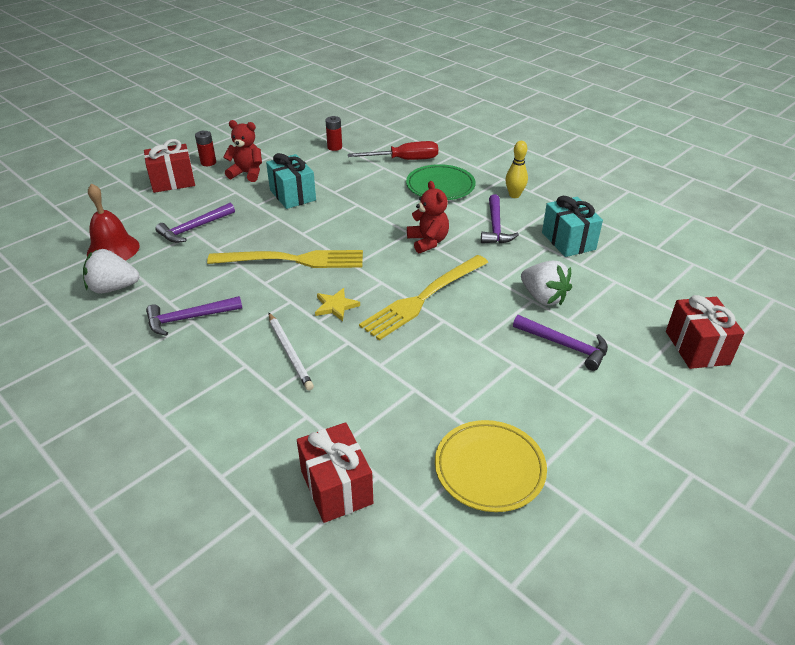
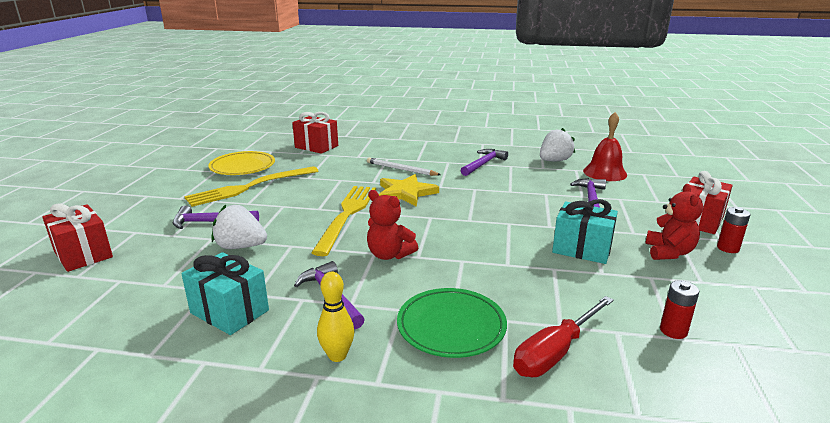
camera: 145 degrees right, 15 degrees down
yellow fork [207,250,363,268] -> yellow fork moved to [184,166,319,207]
red teddy bear [223,120,262,182] -> red teddy bear turned 60 degrees counterclockwise [645,184,703,260]
yellow star [315,288,360,321] -> yellow star [379,174,439,207], size x1.66

